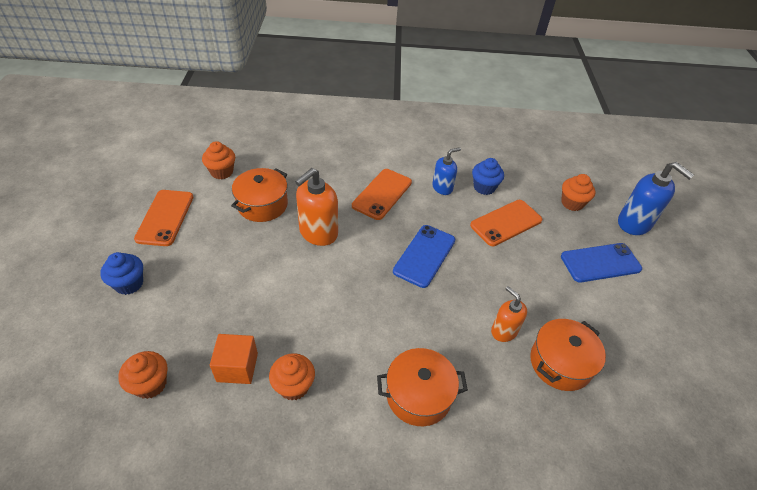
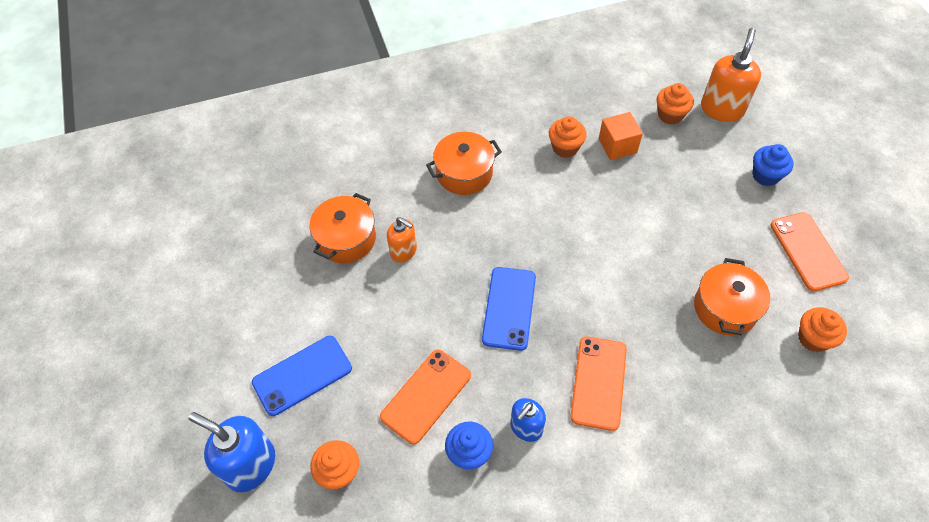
camera: 165 degrees right, 10 degrees up
orange soap dispenser [295,168,338,246] -> orange soap dispenser moved to [701,28,761,122]

